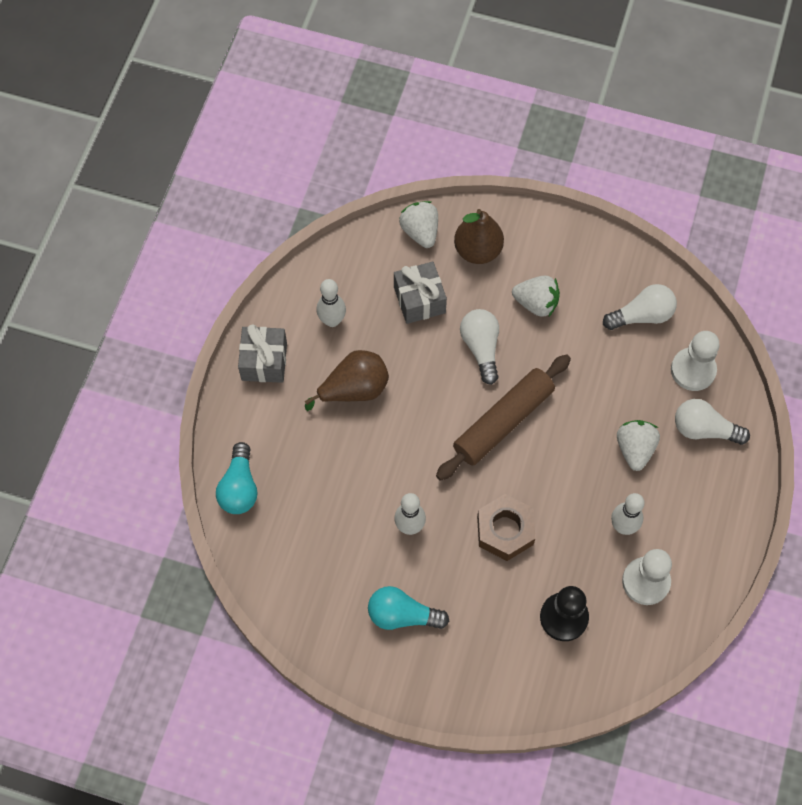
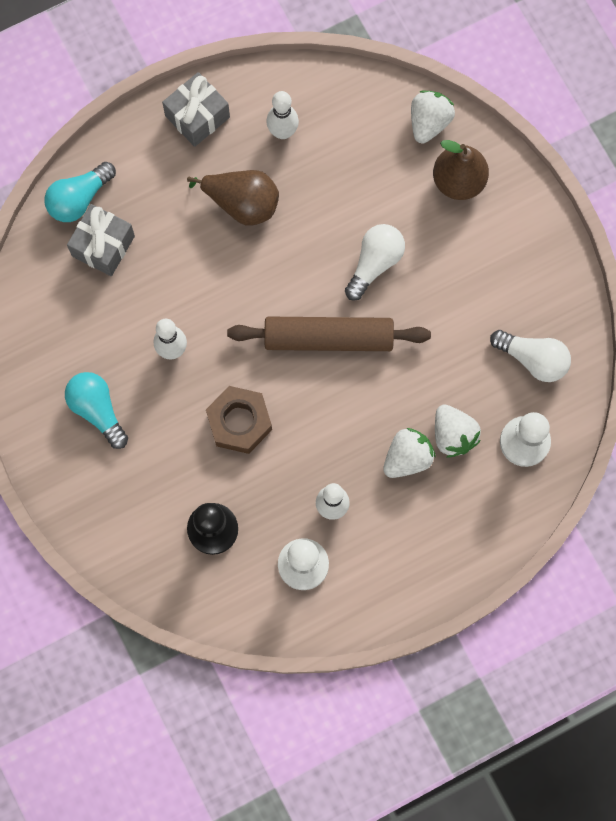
camera: 45 degrees right, 10 degrees up
grey gift [394,261,447,324] -> grey gift moved to [67,204,135,276]
white strawberry [512,276,560,317] -> white strawberry moved to [435,404,481,458]
white light bulb [675,399,750,445] -> none

